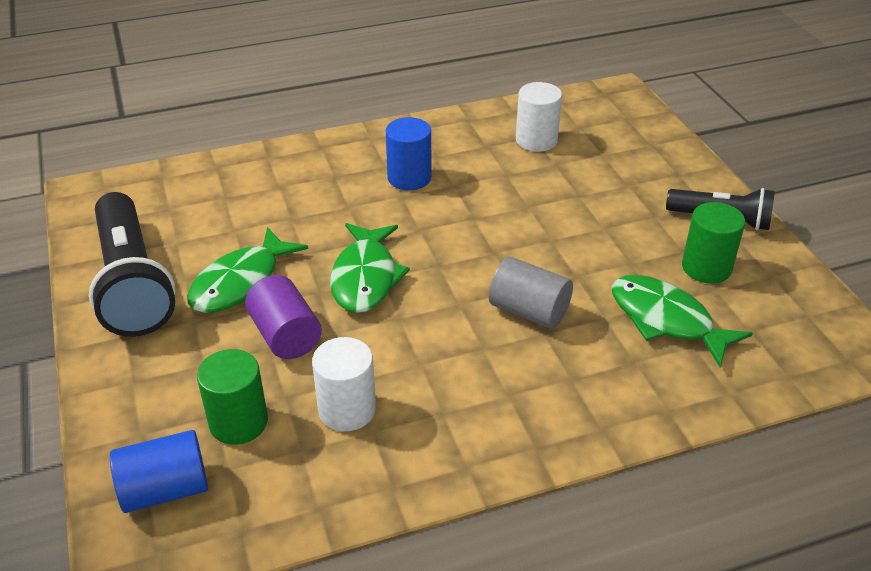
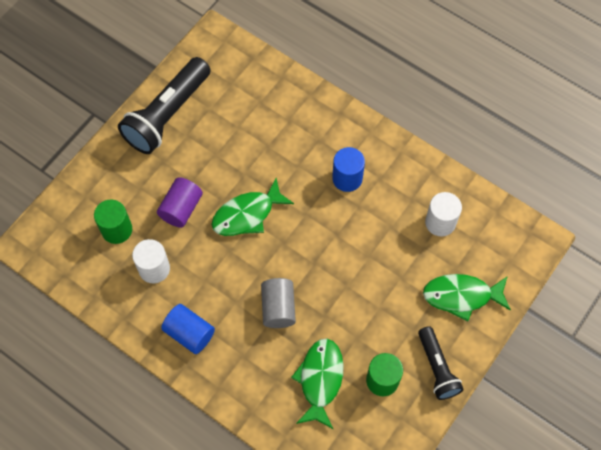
camera: 55 degrees right, 25 degrees up
blue cylinder [110,430,208,513] -> blue cylinder moved to [161,304,215,354]
green fish [187,227,308,313] -> green fish moved to [423,274,511,321]

